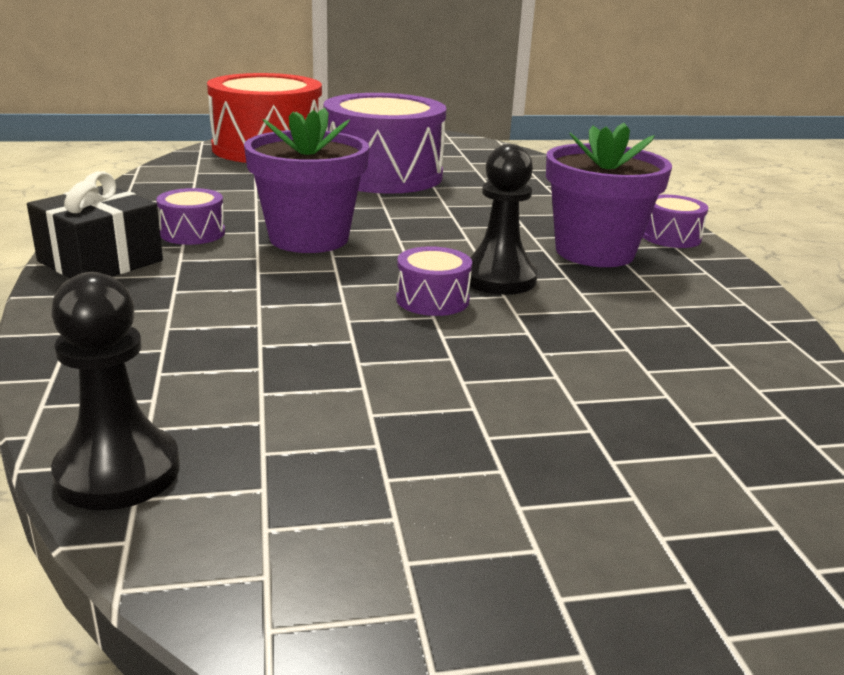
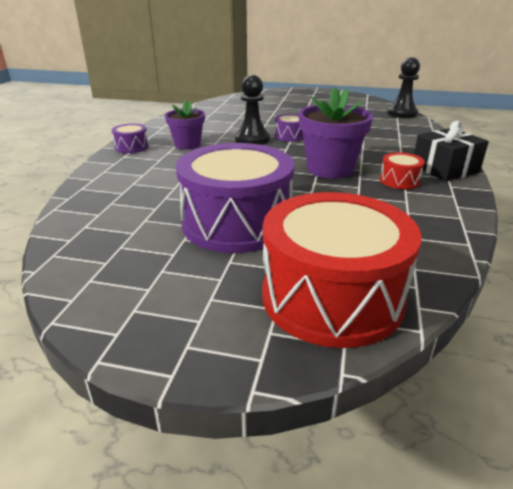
camera: 155 degrees left, 5 degrees up
purple drum [156,188,225,245] -> red drum [380,152,425,189]
purple flower pot [546,123,672,267] -> purple flower pot [165,100,205,150], size x0.63

